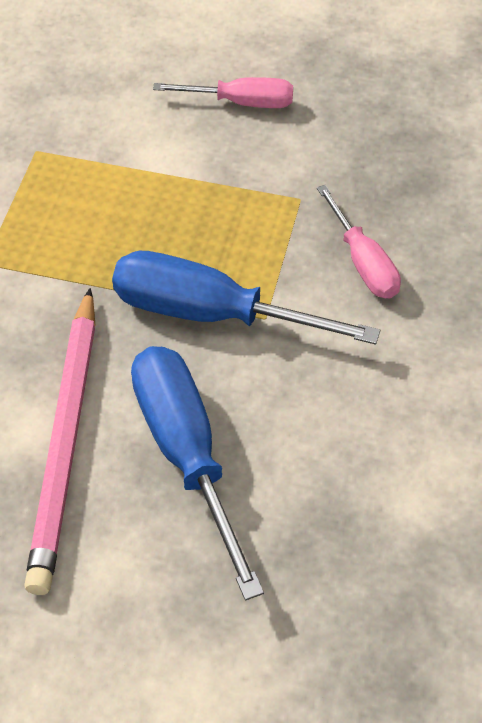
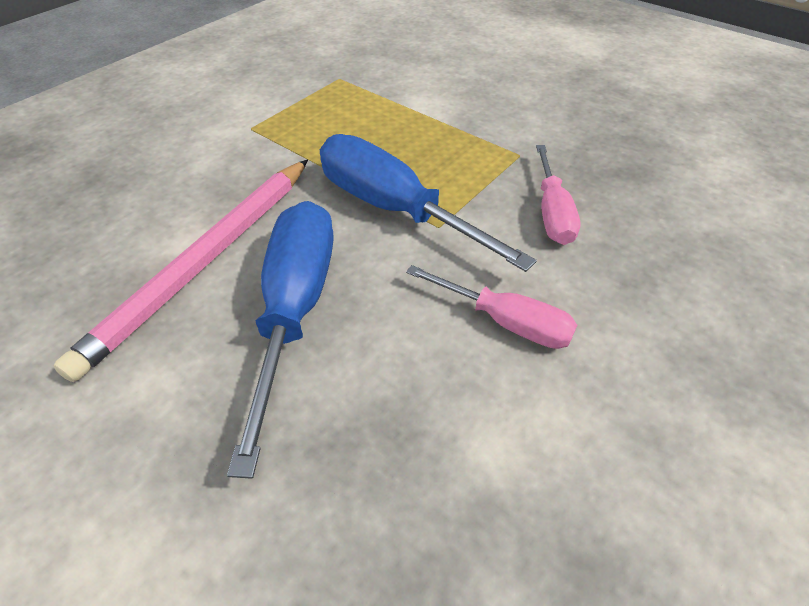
camera: 25 degrees right, 5 degrees down
pink screwdriver [153,77,293,108] -> pink screwdriver moved to [406,265,577,349]

